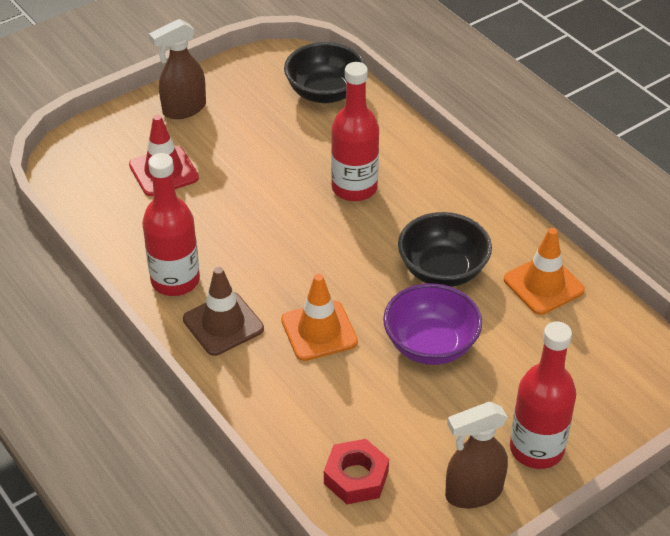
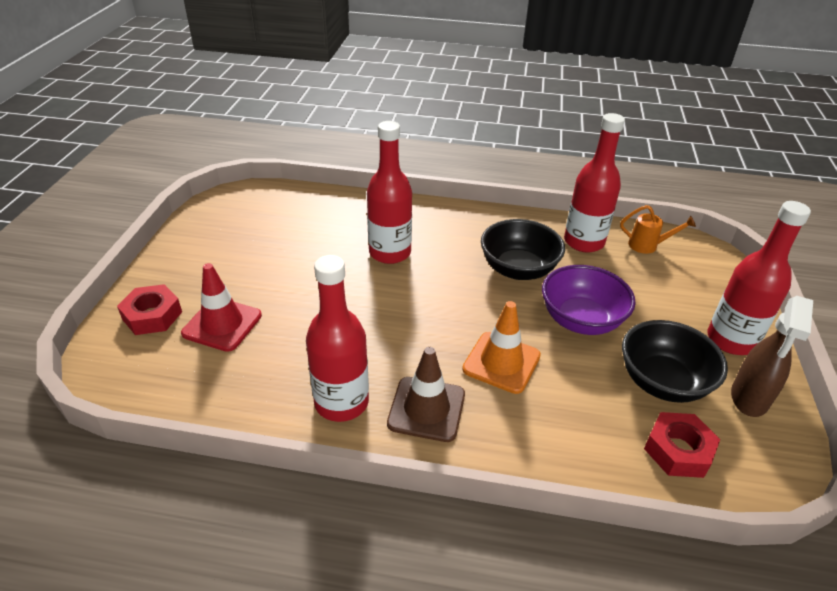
camera: 45 degrees left, 5 degrees down
brown spray bottle [149,19,206,119] -> none
black bowl [284,42,365,103] -> black bowl moved to [622,320,728,403]
orange traffic cone [504,228,585,315] -> red bottle [564,113,625,253]
none -> red nut [117,284,182,335]
none -> orange watering can [620,205,696,254]

